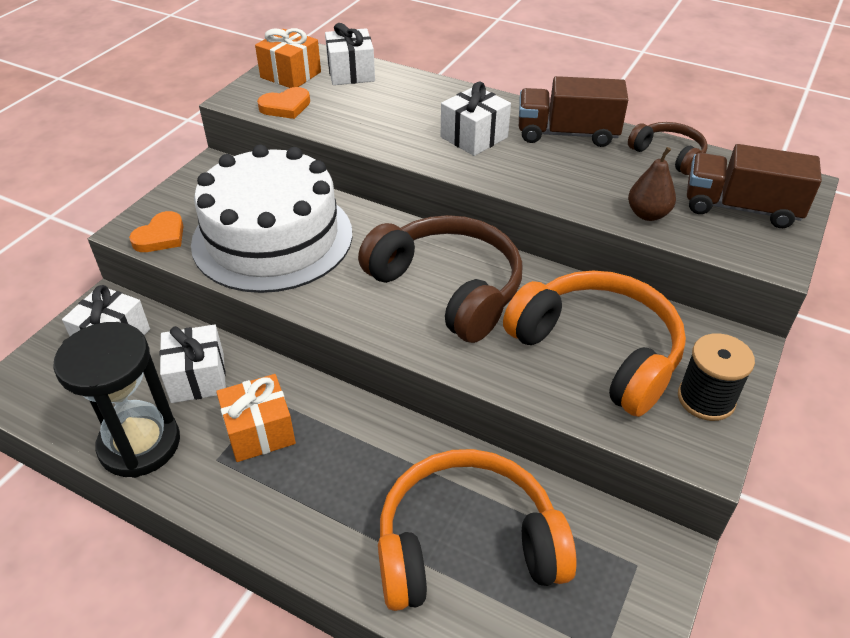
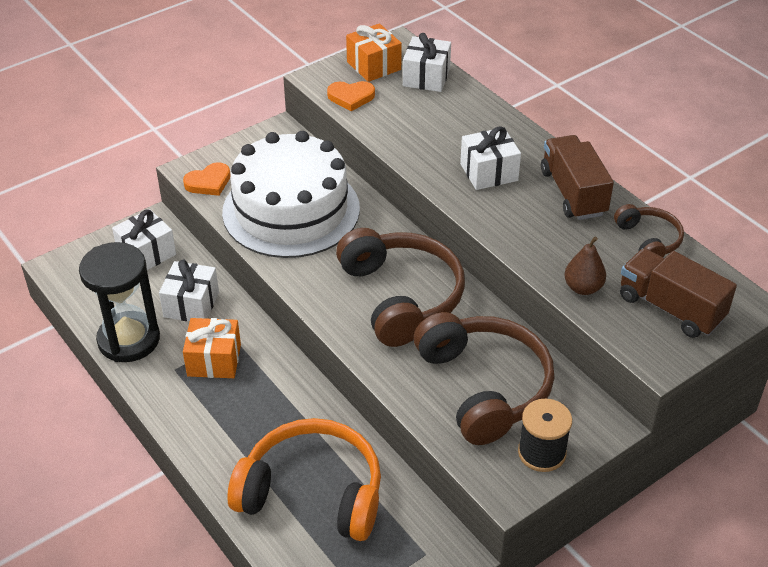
camera: 25 degrees right, 0 degrees up
orange headphones [503,271,686,417] -> brown headphones [414,312,554,445]
brown truck [519,76,628,147] -> brown truck turned 45 degrees clockwise [541,135,614,220]

